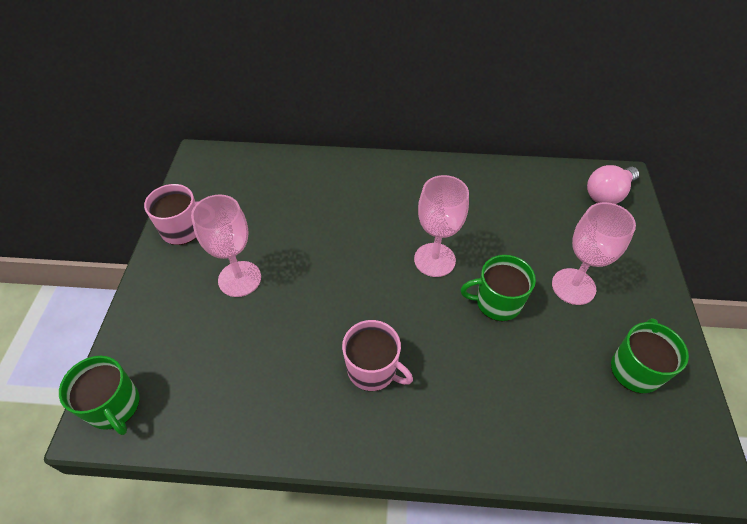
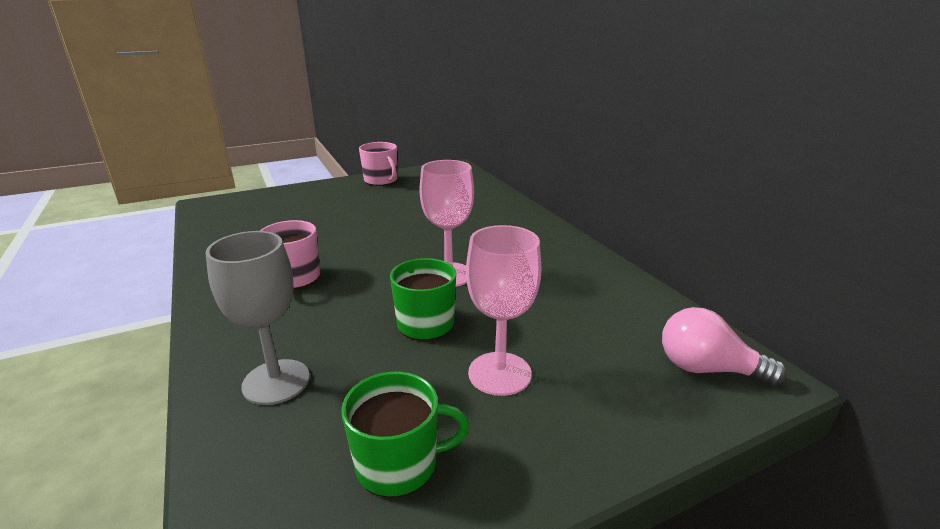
camera: 60 degrees right, 25 degrees down
green mug [59,356,139,435] -> none
pink goblet [191,194,261,297] -> none
none -> grey goblet [206,231,310,405]

